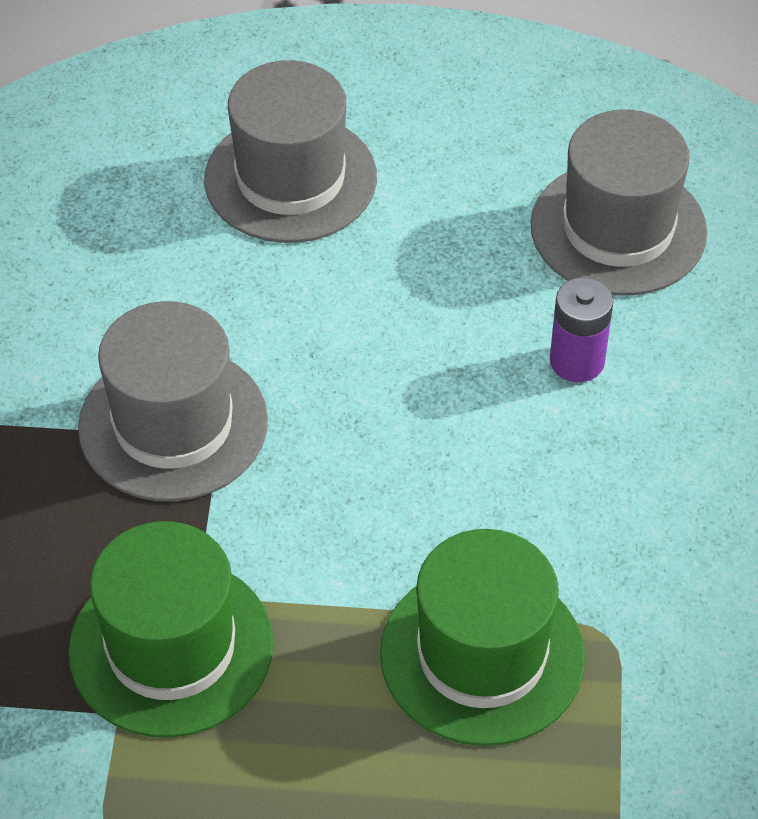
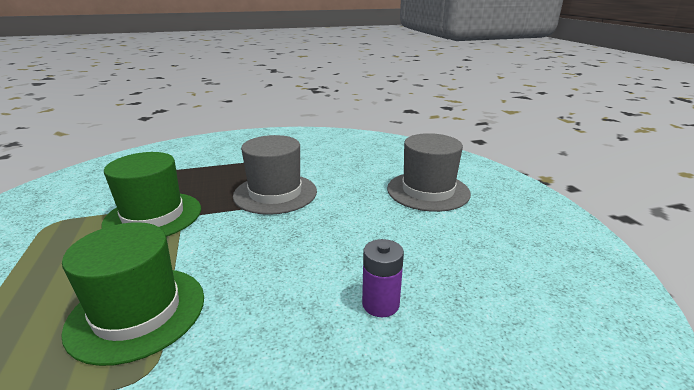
camera: 70 degrees right, 25 degrees down
grey hat [530,110,707,295] -> none

